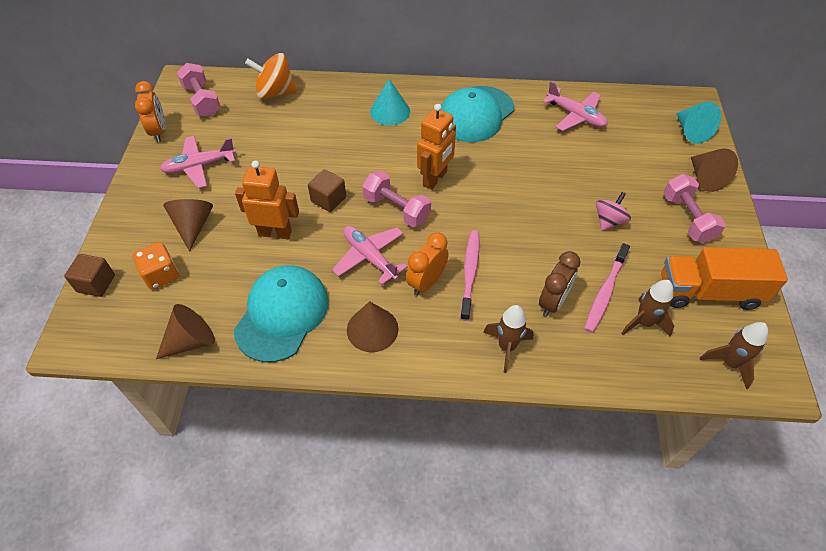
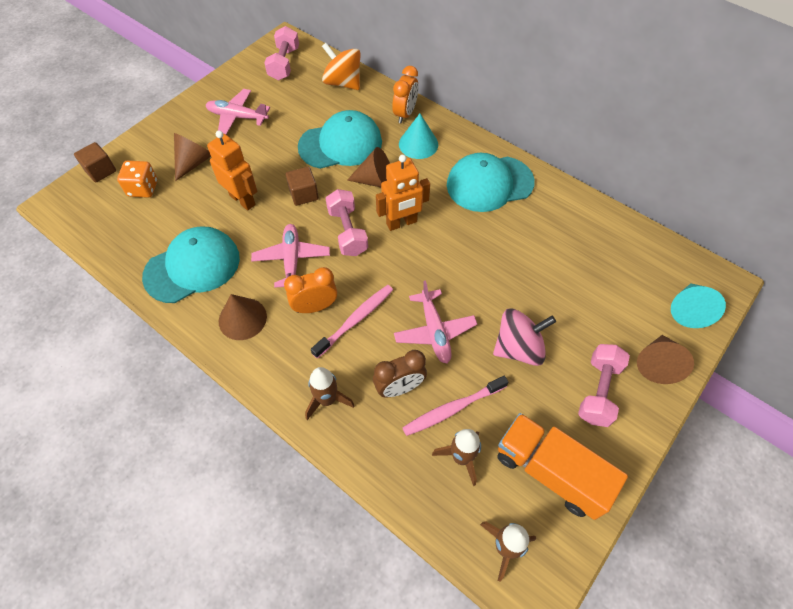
camera: 35 degrees right, 5 degrees up
orange clock [135,81,165,142] -> orange clock moved to [392,66,418,123]
brown cone [156,304,215,359] -> brown cone moved to [347,147,390,187]
pink plane [542,81,607,131] -> pink plane moved to [394,281,477,364]
pink spinning top [596,192,631,231] -> pink spinning top [493,308,556,366], size x1.55
none -> turquoise cap [298,110,382,169]

